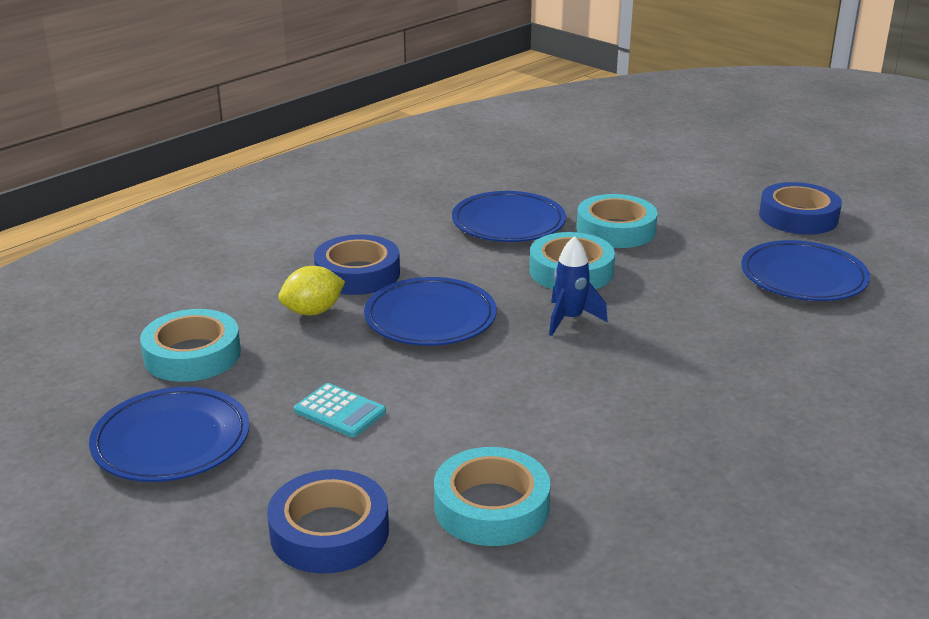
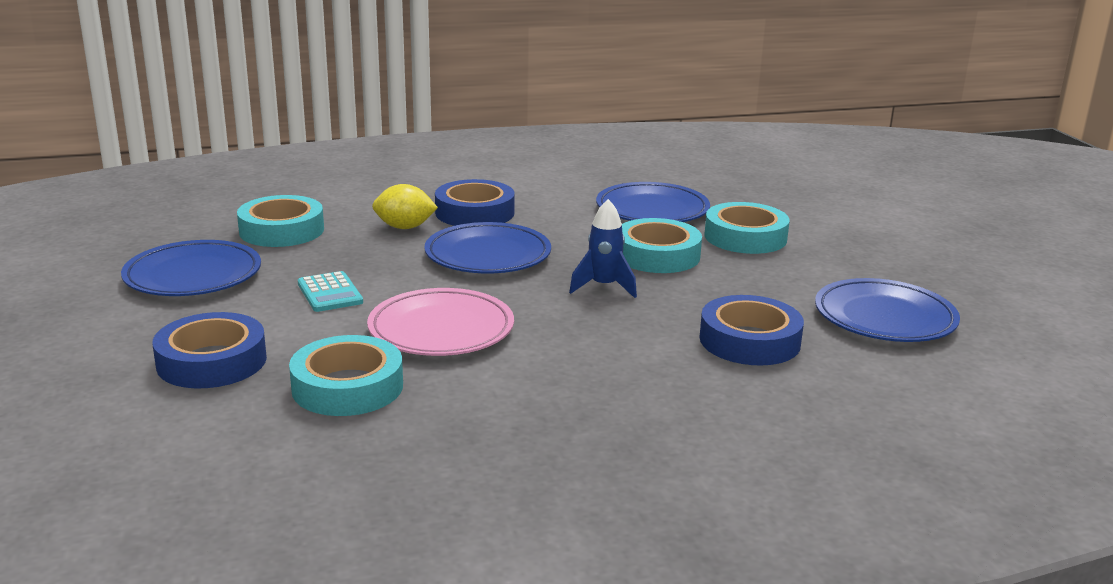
camera: 30 degrees right, 5 degrees down
blue tape [759,182,842,234] -> blue tape moved to [700,295,804,365]
none -> pink plate [367,288,514,356]

